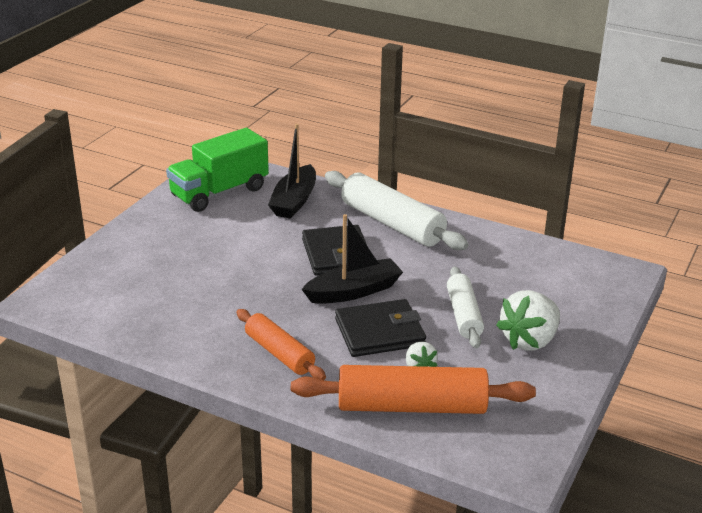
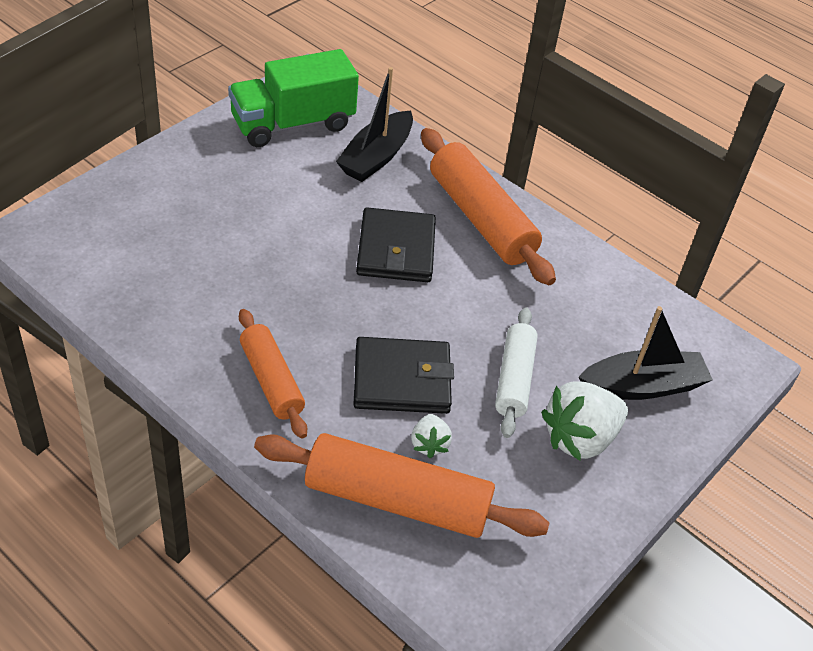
camera: 10 degrees right, 15 degrees up
black boat [301,214,403,304] -> black boat moved to [578,306,713,400]
white rolling pin [325,171,469,250] -> orange rolling pin [421,128,556,285]

